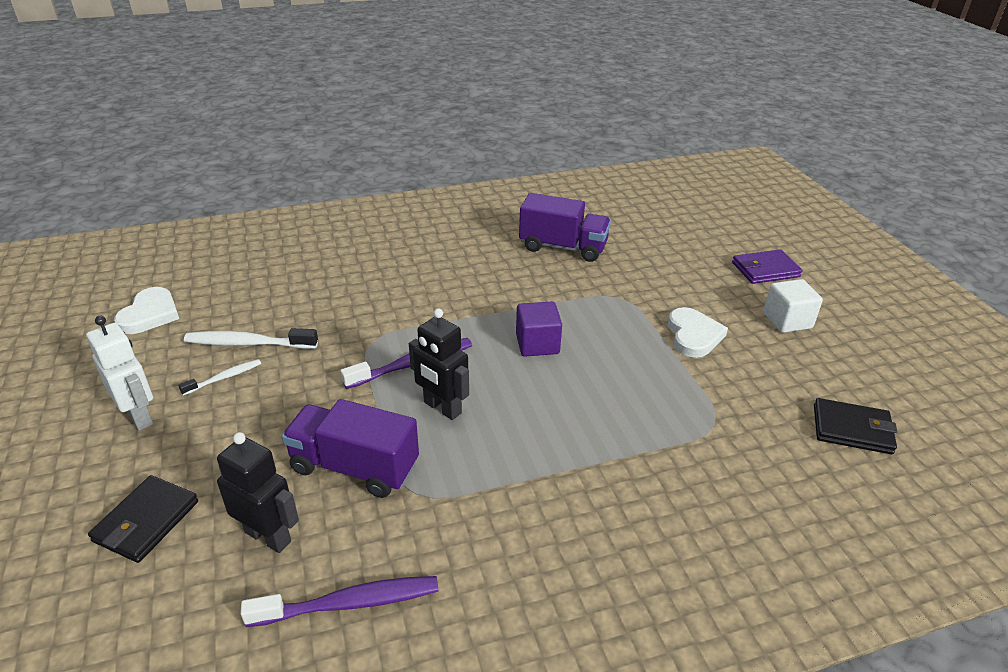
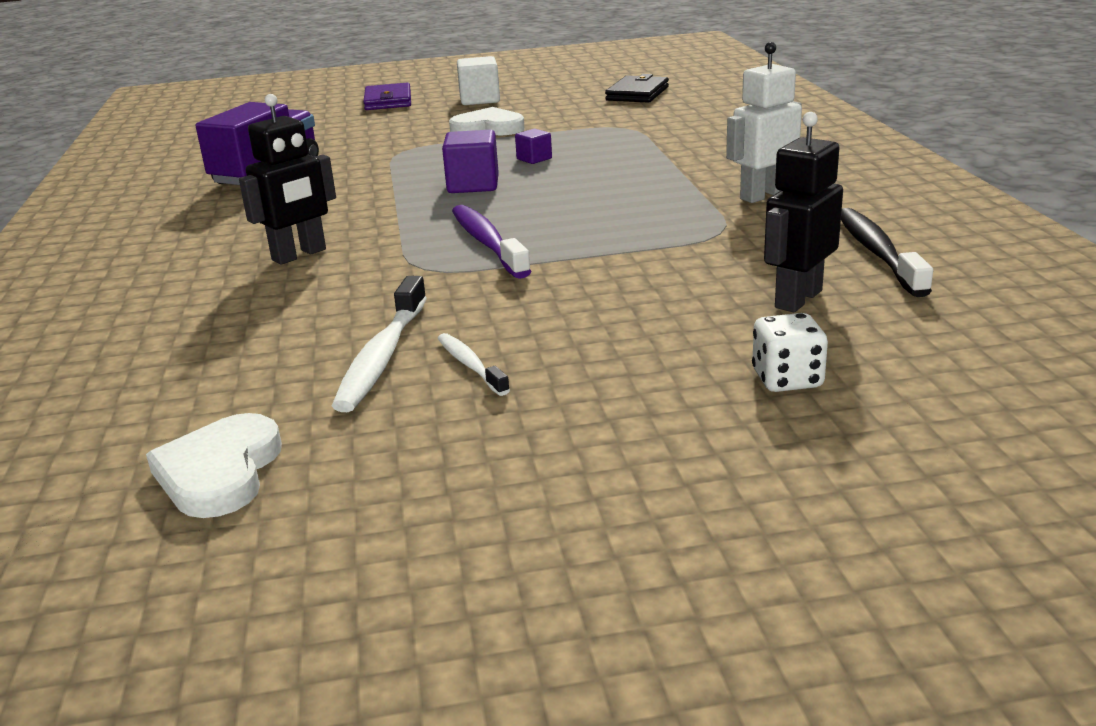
camera: 80 degrees left, 10 degrees down
white robot [86,316,153,430] -> white robot moved to [726,42,802,203]
black wallet [88,475,198,563] -> white dice [752,313,828,392]
white heart [114,287,179,334] -> white heart turned 105 degrees counterclockwise [146,413,282,518]
purple toothbrush [240,576,439,627] -> black toothbrush [841,208,933,297]
purple truck [282,399,419,498] -> none
black robot [409,308,469,420] -> black robot moved to [239,94,336,265]
none -> purple cube [515,129,552,164]

